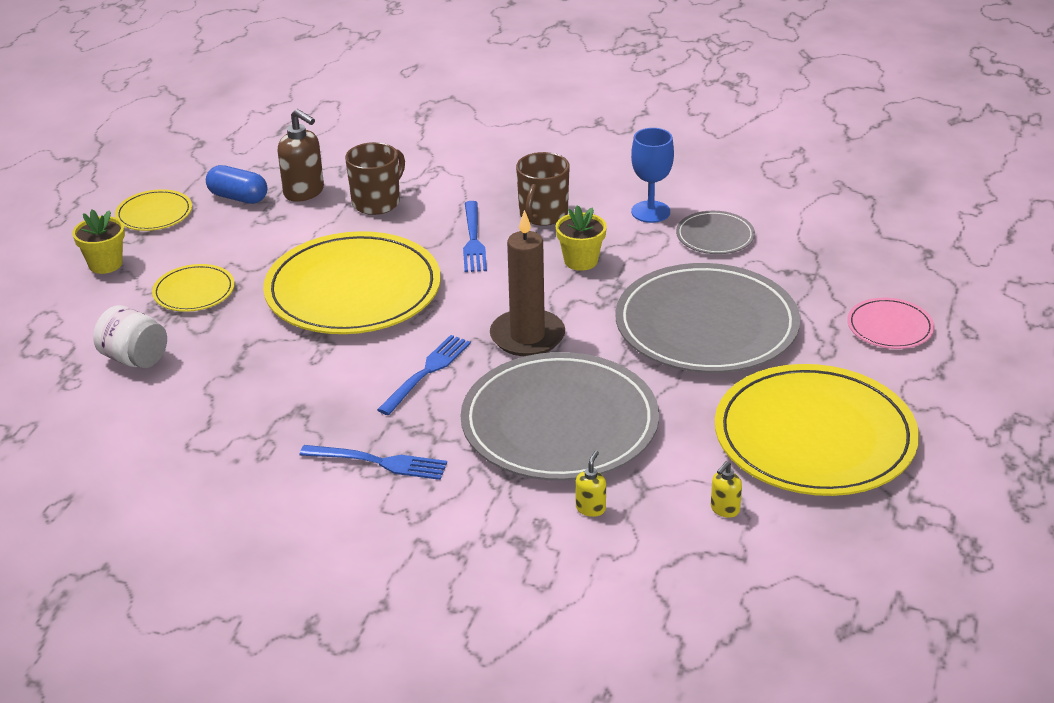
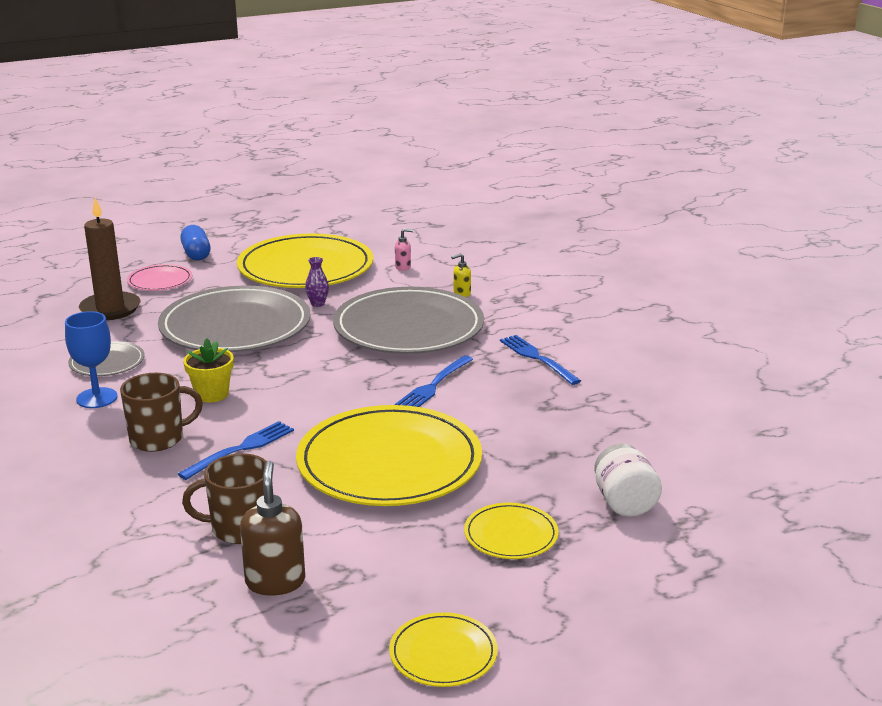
camera: 135 degrees left, 10 degrees down
yellow flower pot [72,209,125,274] -> none
blue capsule [206,165,267,204] -> blue capsule moved to [180,225,211,261]
blue fork [377,335,471,415] -> blue fork turned 45 degrees counterclockwise [395,355,473,407]
brown candle [490,210,565,356] -> brown candle moved to [79,198,140,320]
yellow soap dispenser [711,461,742,518] -> pink soap dispenser [395,228,414,271]
none -> purple vase [305,257,329,307]

